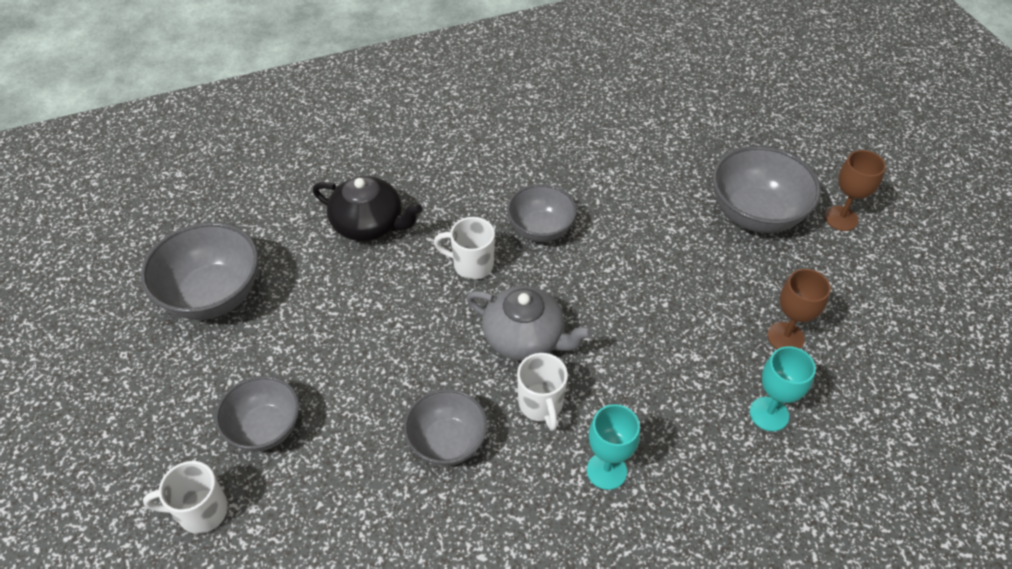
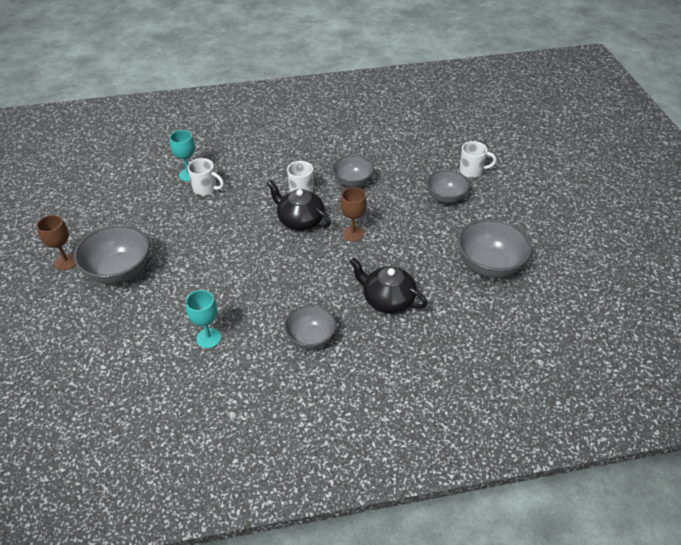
camera: 170 degrees left, 5 degrees down
white mug [434,217,495,280] -> white mug moved to [187,158,224,196]
grey teapot [466,286,593,361] -> black teapot [267,180,331,231]
grey bowl [507,184,577,242] -> grey bowl moved to [284,305,336,350]
turquoise goblet [587,404,640,490] -> turquoise goblet moved to [186,290,221,348]
brown goblet [768,269,831,349] -> brown goblet moved to [340,187,367,241]

